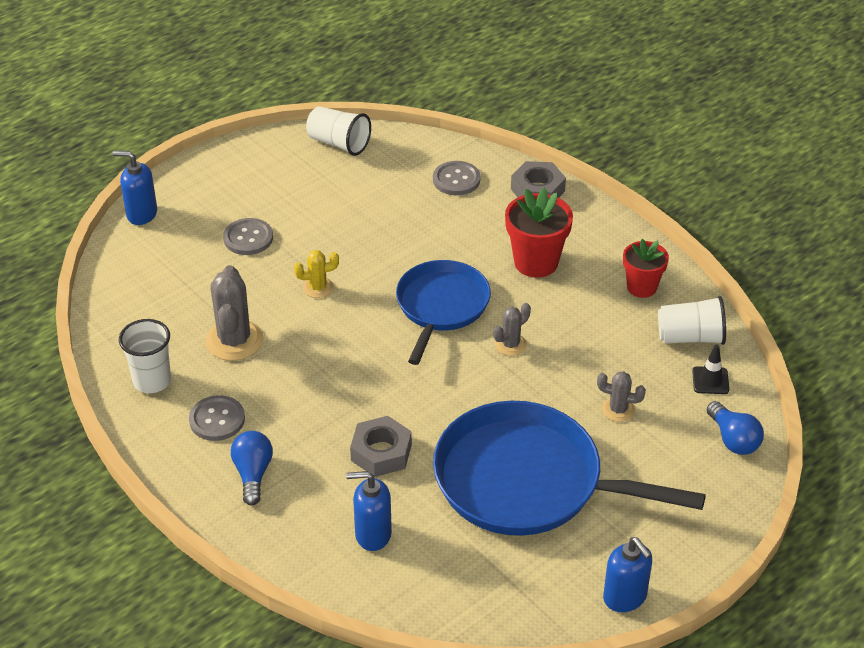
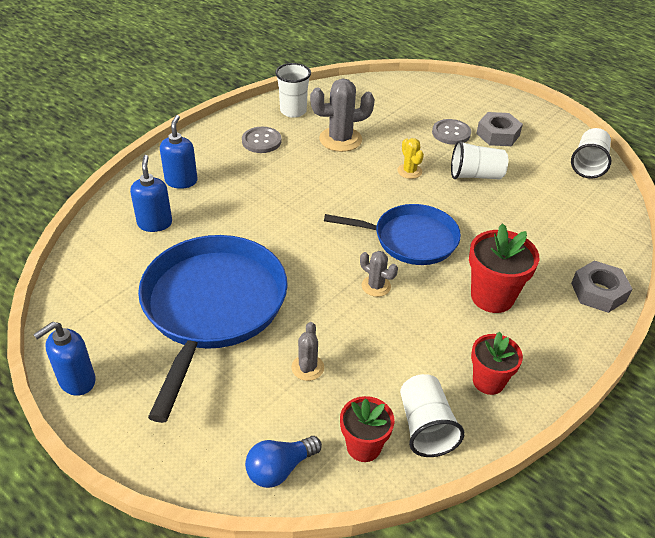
camera: 80 degrees right, 0 degrees up
blue soap dispenser [113,151,157,225] -> blue soap dispenser moved to [160,115,197,189]
blue light bulb [231,431,273,505] -> none
grey nut [350,416,412,477] -> grey nut moved to [476,112,523,146]
grey button [433,161,480,195] -> none
black traffic cone [692,345,729,394] -> red flower pot [340,396,394,462]
none -> white cup [451,140,508,180]

